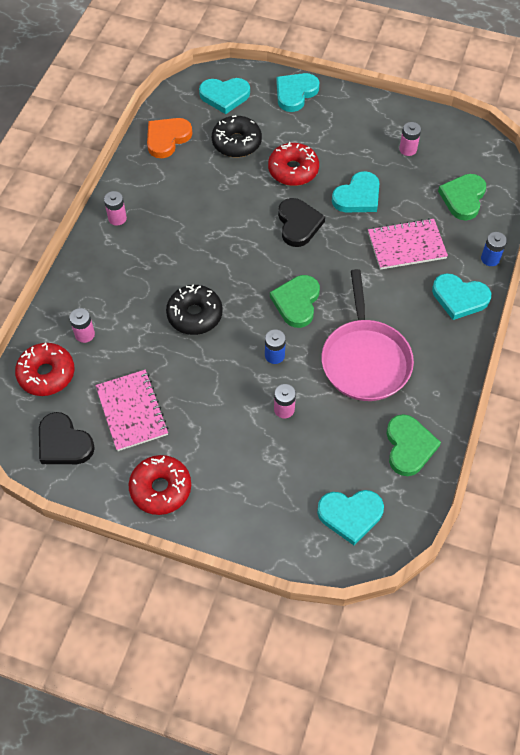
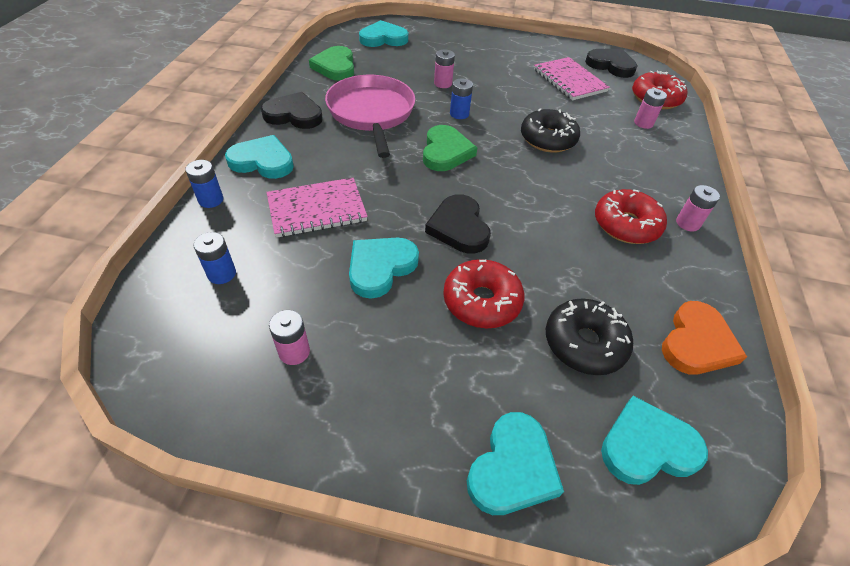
camera: 170 degrees right, 10 degrees down
red donut [129,455,191,515] -> red donut moved to [595,189,667,244]
green heart [438,174,486,220] -> blue battery [193,232,236,284]
none -> black heart [261,92,323,129]

